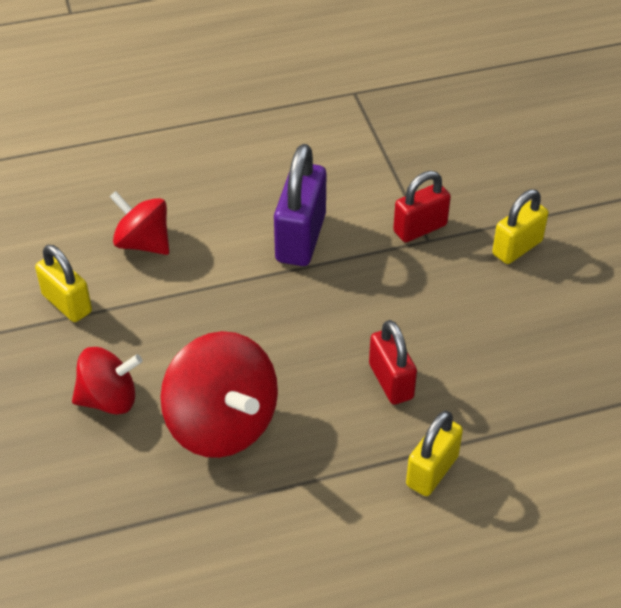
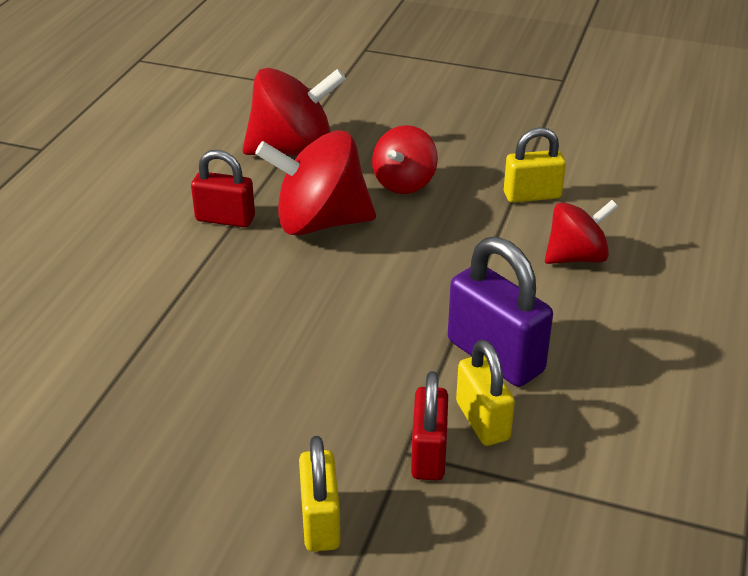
camera: 125 degrees right, 10 degrees down
red padlock [369,320,417,405] -> red padlock moved to [191,150,255,227]
yellow padlock [406,411,463,496] -> yellow padlock moved to [456,340,515,446]
none -> red spinning top [242,68,346,156]

